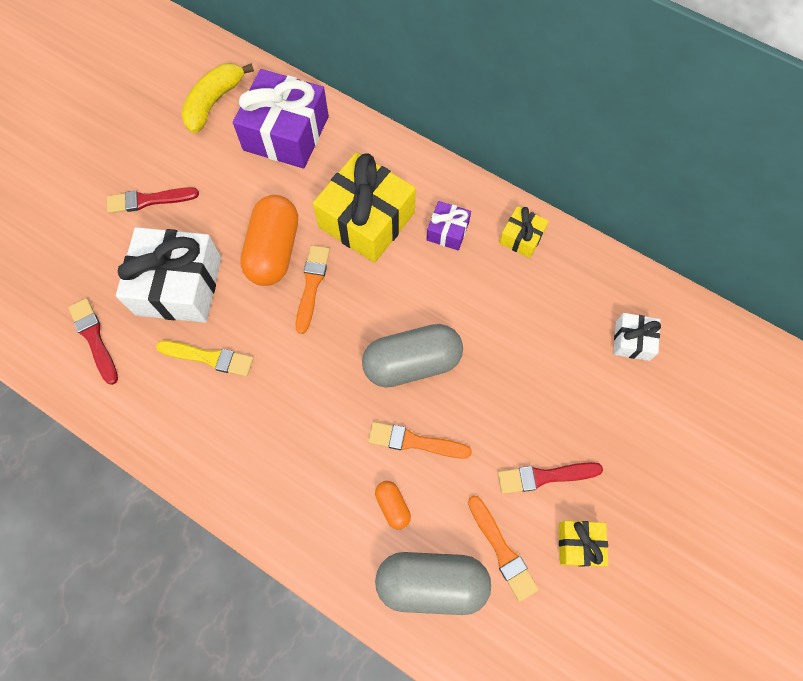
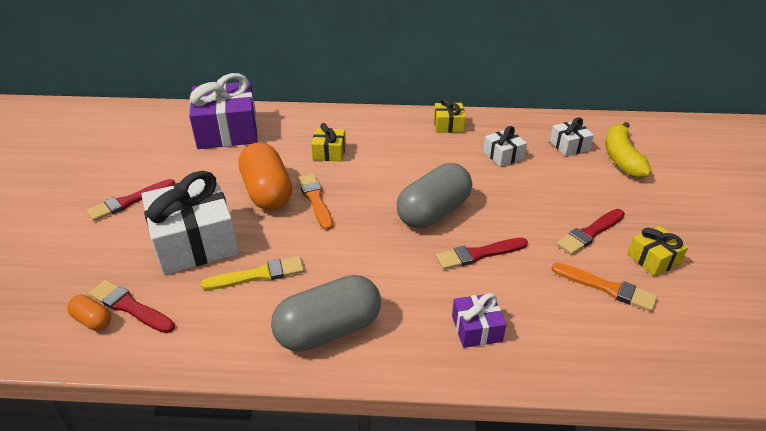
camera: 30 degrees left, 30 degrees down
yellow banana [181,63,254,133] -> yellow banana moved to [605,122,652,178]
yellow gift [313,152,416,263] -> yellow gift [311,123,346,162], size x0.48
orange brush [368,422,472,459] -> red brush [436,238,528,270]
orange capsule [375,481,411,529] -> orange capsule moved to [67,295,111,331]
grey capsule [375,552,491,615] -> grey capsule moved to [271,275,381,352]
purple gift [426,201,471,251] -> purple gift moved to [452,293,506,348]
none -> white gift [483,126,527,167]

